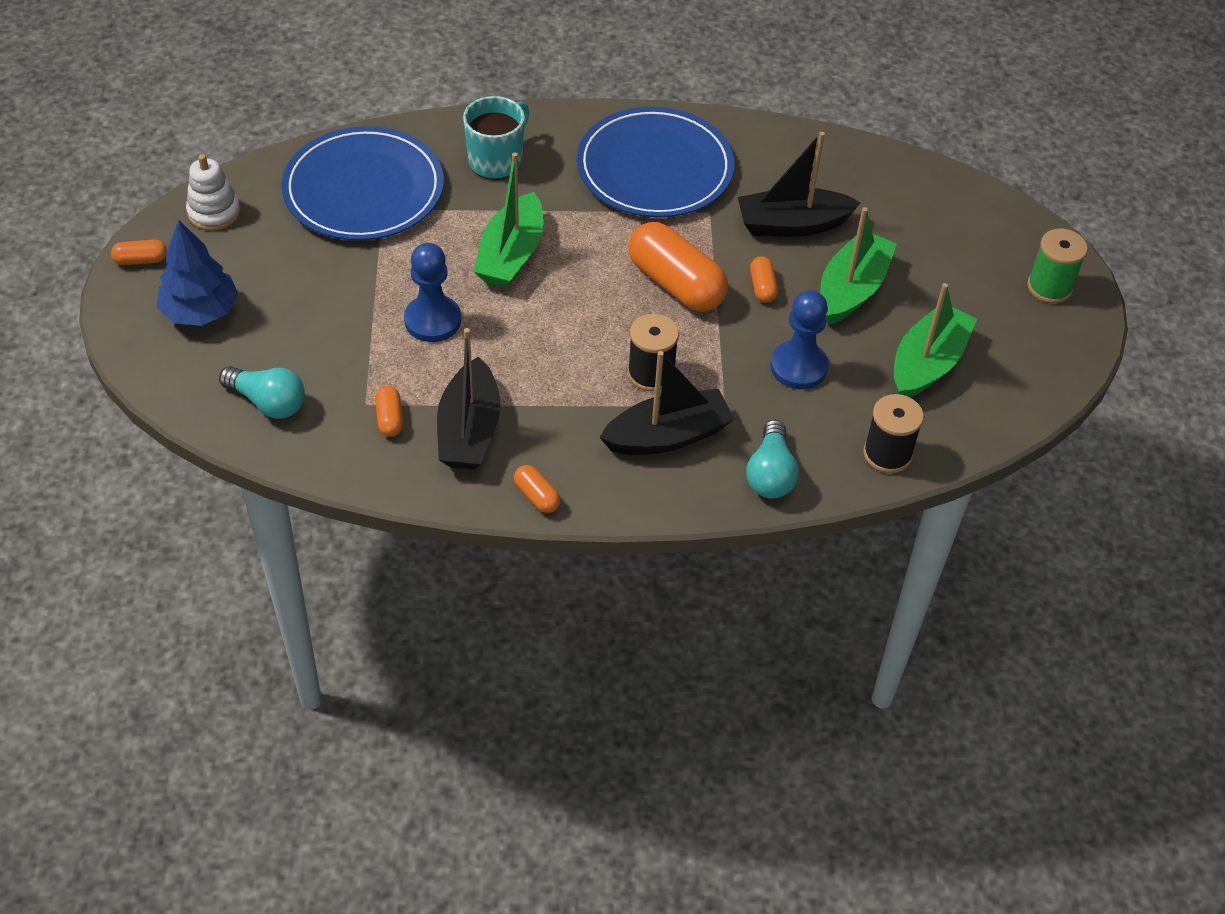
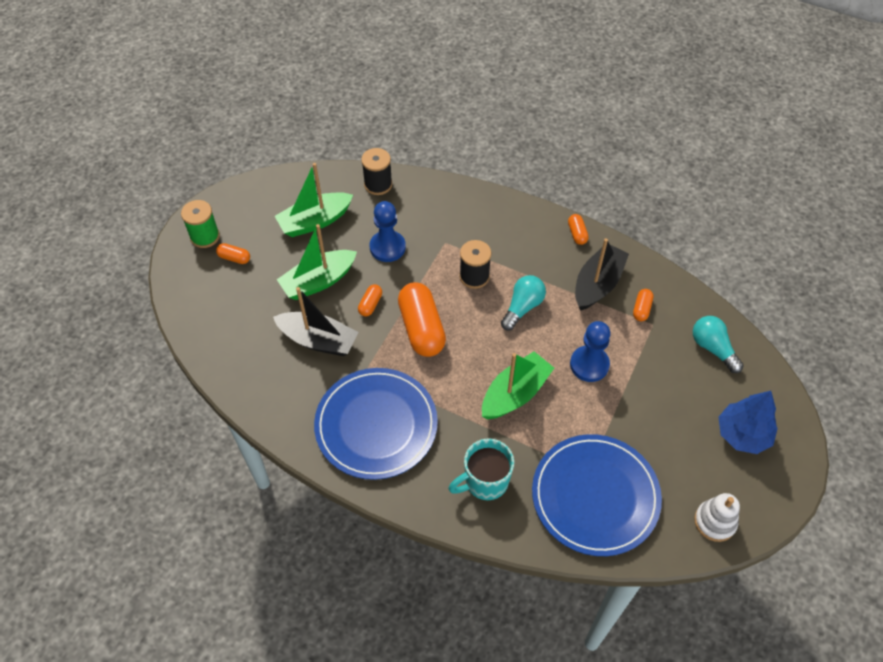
camera: 150 degrees left, 5 degrees up
orange capsule [111,240,167,265] -> orange capsule moved to [216,243,250,264]
black boat [599,351,734,455] -> none
turquoise light bulb [746,420,799,498] -> turquoise light bulb moved to [501,275,546,331]

